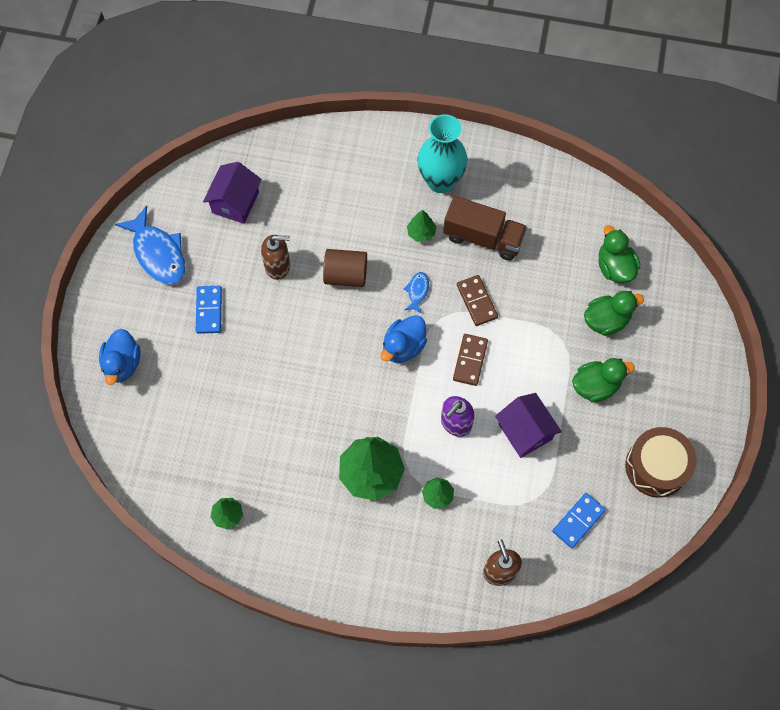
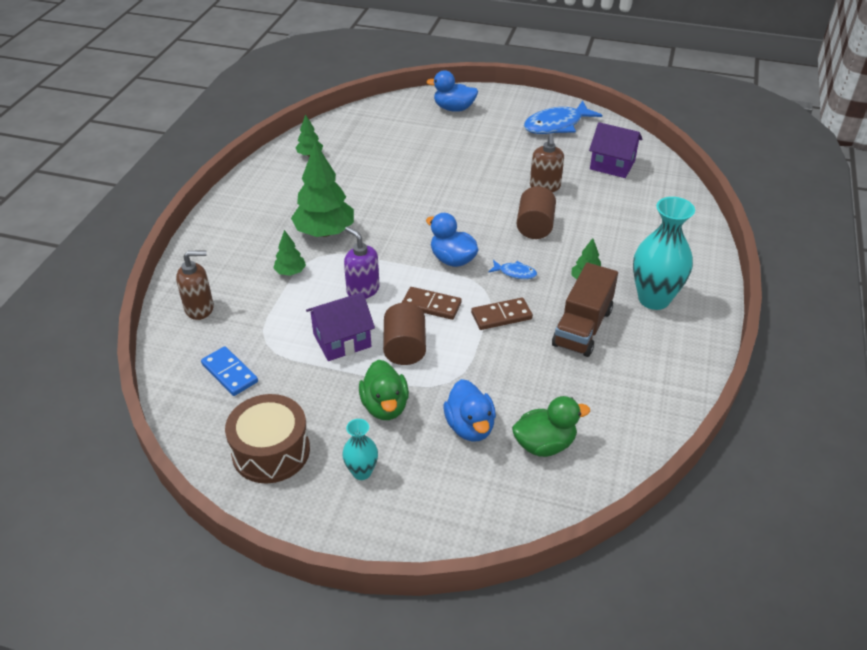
camera: 95 degrees right, 25 degrees down
blue domino [196,286,222,334] -> none
green duck [584,291,644,336] -> blue duck [443,379,496,442]
none -> turquoise vase [342,419,378,480]
none -> brown cylinder [383,303,426,365]

